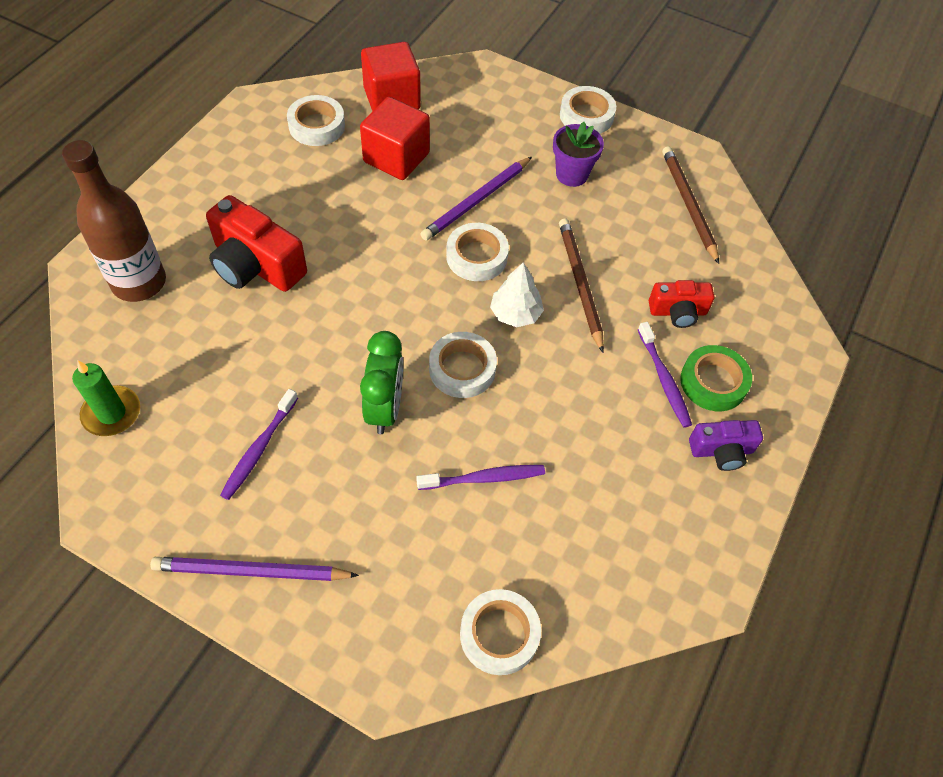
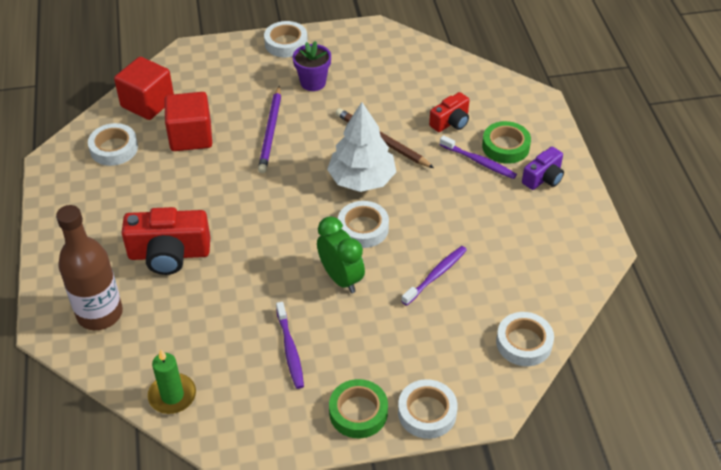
camera: 35 degrees left, 10 degrees down
purple pencil [150,557,359,581] -> green tape [329,379,388,438]
white tape [446,223,509,281] -> white tape moved to [398,379,458,439]
white tree [490,262,544,327] -> white tree [327,102,396,192], size x1.69
brown pencil [662,146,719,264] -> none

